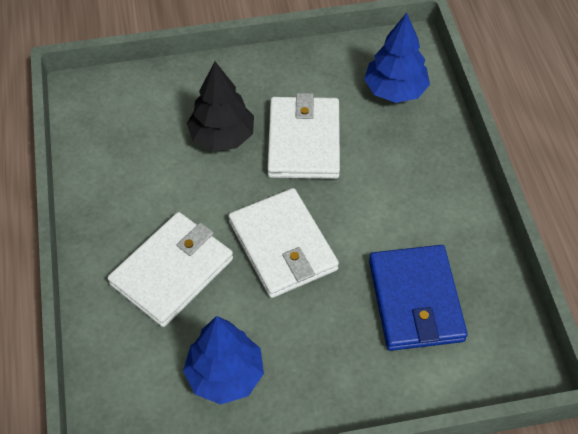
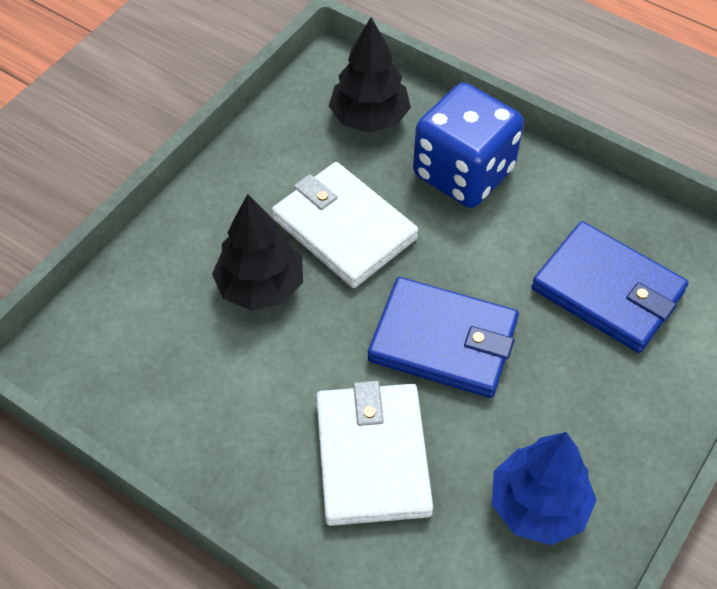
camera: 45 degrees left, 0 degrees up
white wallet [228,188,339,298] -> blue wallet [368,277,519,398]
blue tree [364,13,430,103] -> black tree [329,17,411,133]
none -> blue dice [413,83,524,208]

